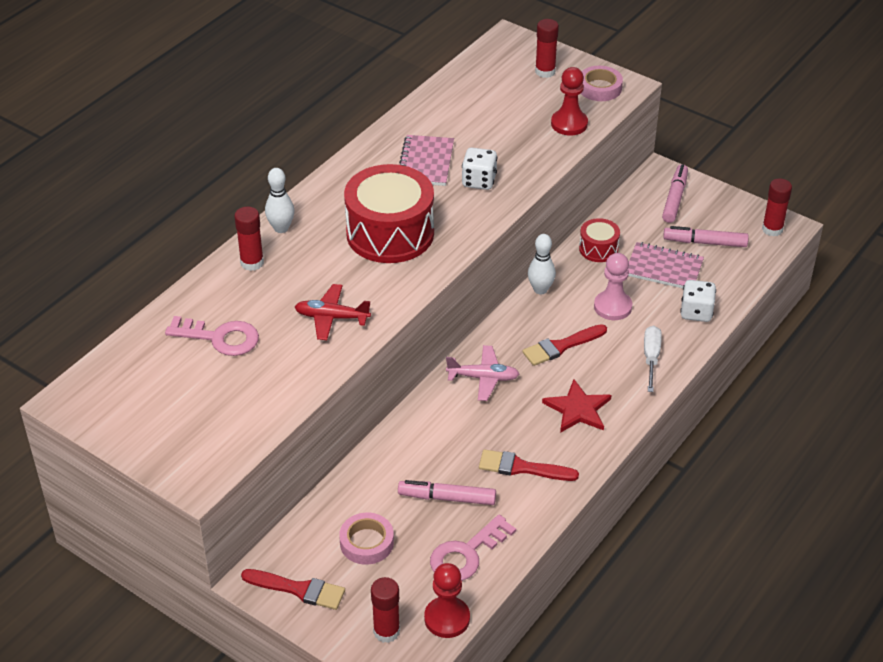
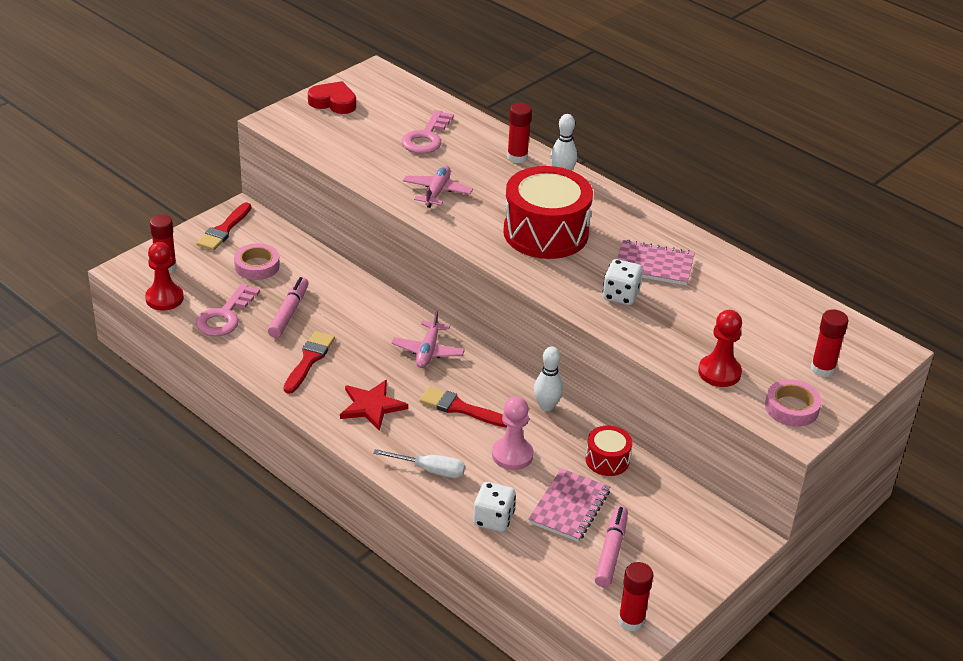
camera: 95 degrees right, 5 degrees down
red plane [295,284,371,340] -> pink plane [403,165,473,208]
pink key [430,515,516,581] -> pink key turned 120 degrees counterclockwise [196,284,260,336]
red brush [522,324,607,366] -> red brush turned 45 degrees counterclockwise [419,386,507,427]
pink marker [662,164,688,223] -> none
none -> red heart [308,81,356,114]

